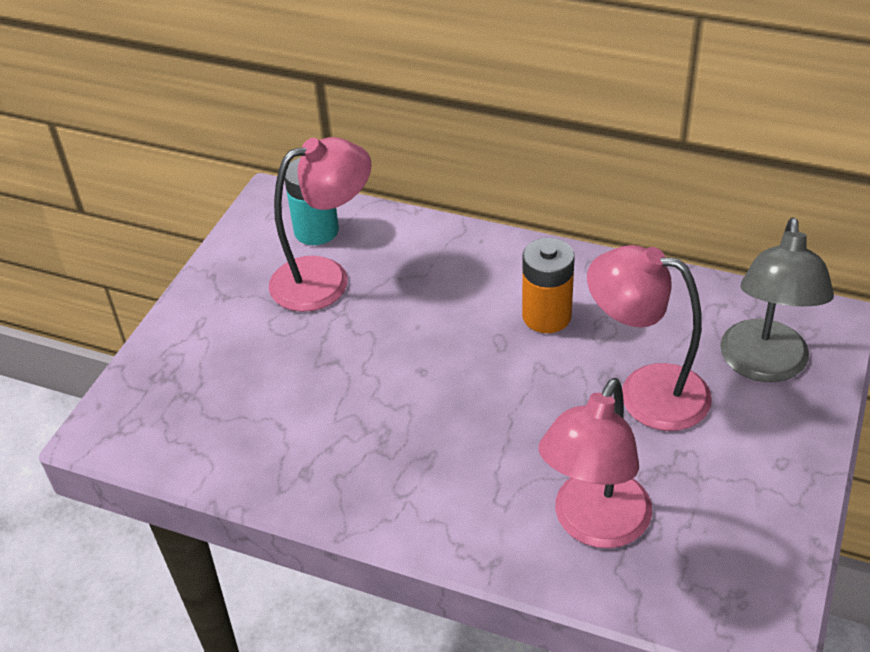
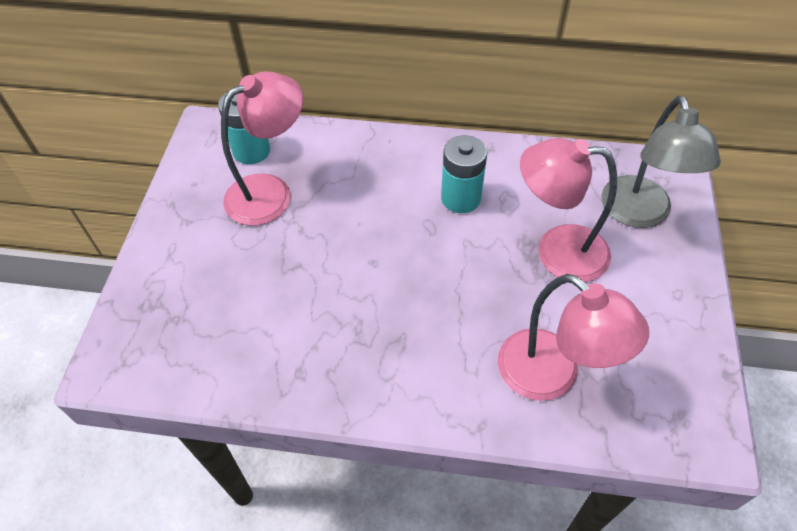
camera: 15 degrees left, 10 degrees up
orange battery [522,238,575,333] -> turquoise battery [441,135,487,213]
pink lamp [538,378,652,548] -> pink lamp turned 60 degrees counterclockwise [498,274,649,401]

